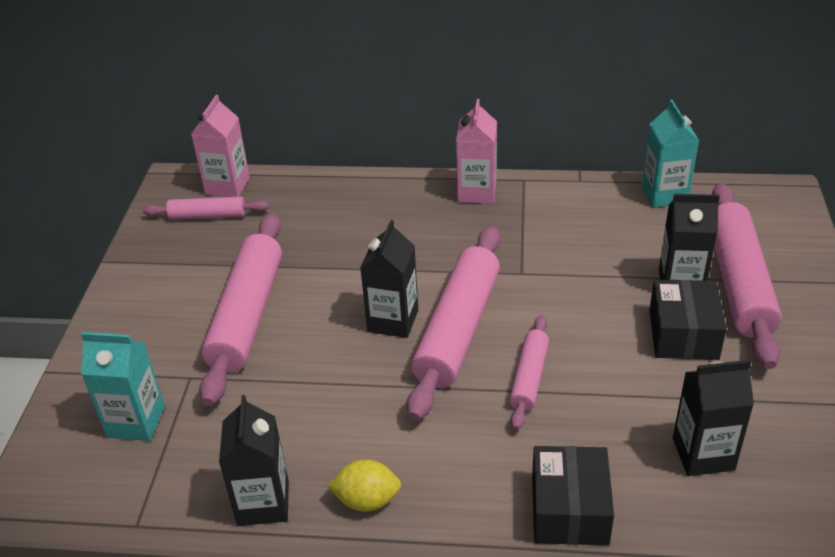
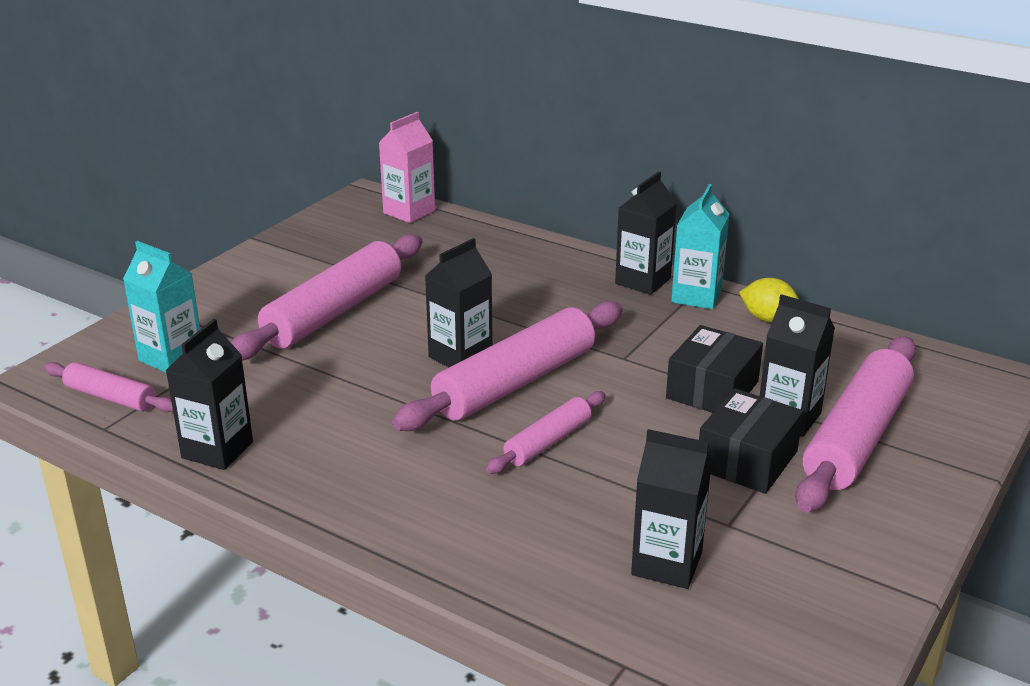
camera: 25 degrees right, 10 degrees down
pink rolling pin [143,196,269,220] -> pink rolling pin moved to [44,362,173,412]
yellow lemon [327,459,401,512] -> yellow lemon moved to [739,278,799,322]
pink carton [456,99,497,204] -> black carton [615,171,677,295]
black box [532,446,614,545] -> black box moved to [666,325,763,413]
turquoise carton [642,100,699,207] -> turquoise carton moved to [671,184,729,309]

